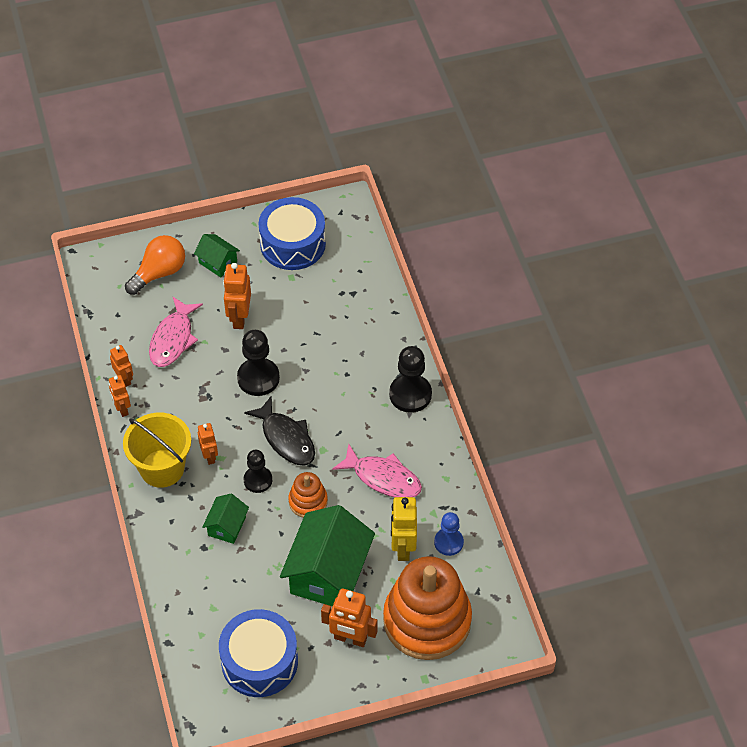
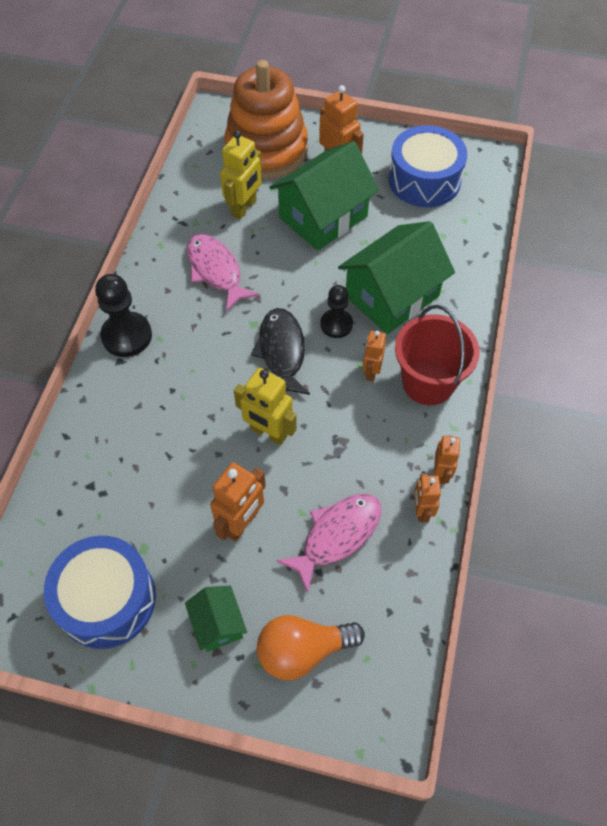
camera: 150 degrees left, 5 degrees up
yellow bucket [123,413,191,488] -> red bucket [395,305,480,405]
green house [203,494,249,544] -> green house [338,221,455,334], size x2.04
black pawn [237,330,280,396] -> yellow robot [234,368,297,446]
orange stacking toy [288,472,328,518] -> none
blue pawn [434,512,464,556] -> none

